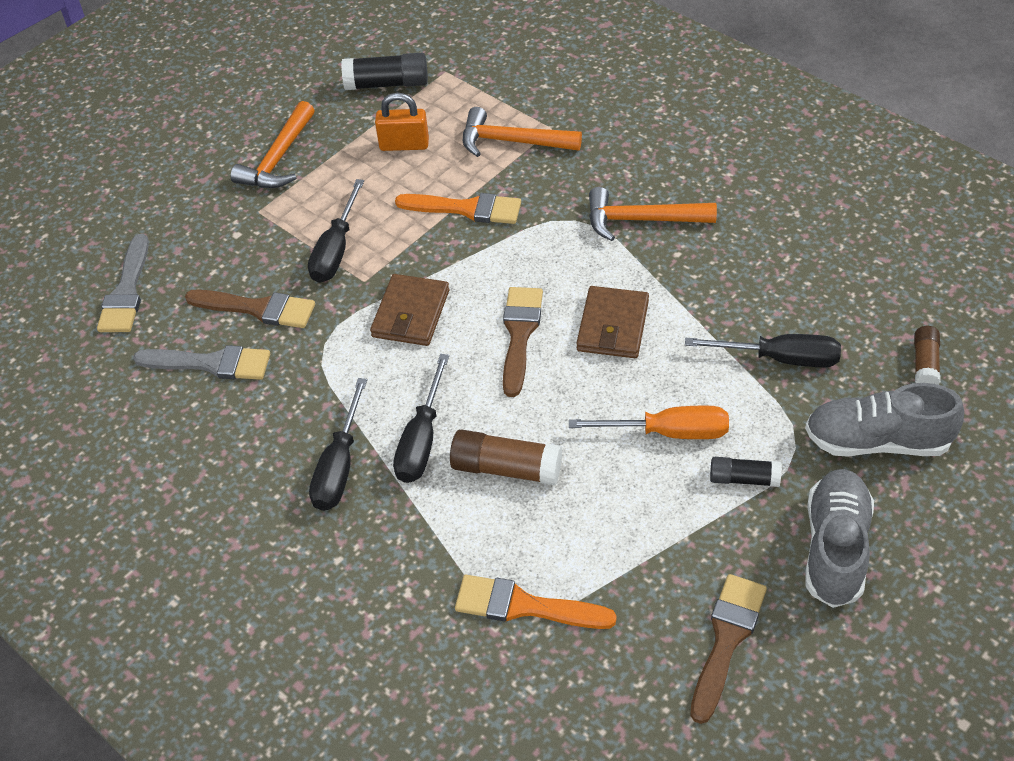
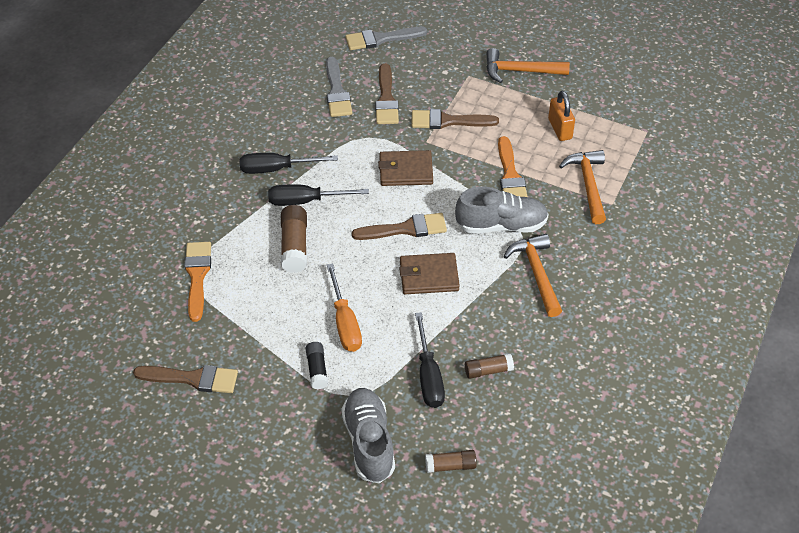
camera: 70 degrees right, 0 degrees up
black screwdriver [308,179,364,283] -> brown brush [412,109,499,129]
black glue stick [341,53,428,90] -> none
grey shoe [805,469,874,608] -> grey shoe moved to [455,187,549,233]
none -> brown glue stick [465,353,514,379]

